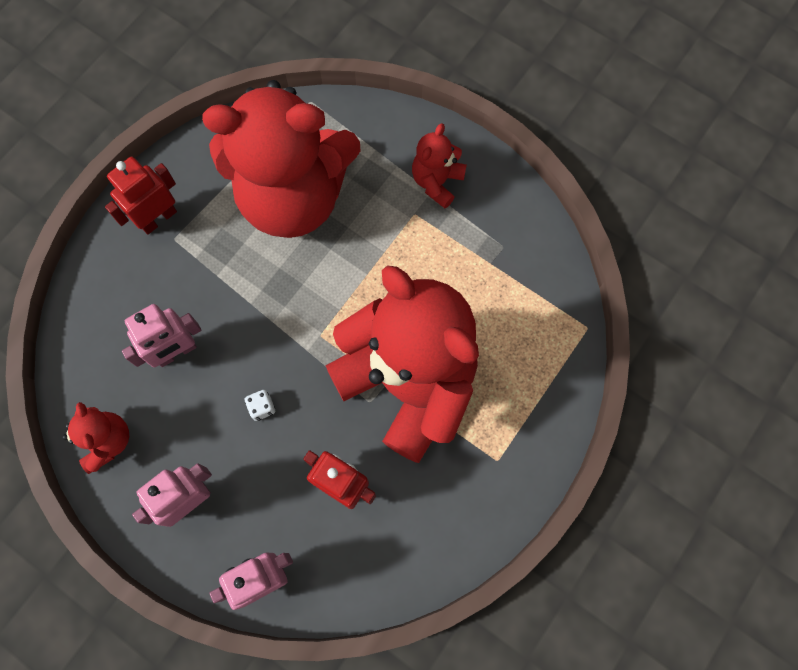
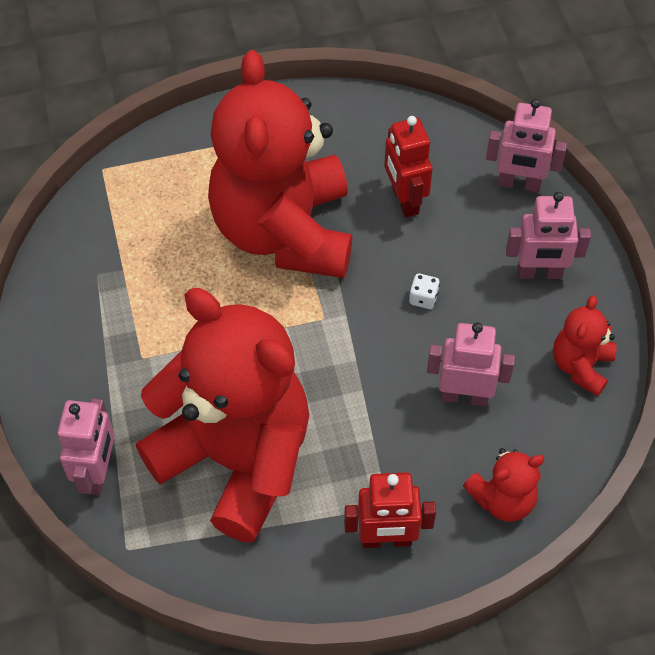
camera: 140 degrees left, 15 degrees down
red teddy bear [412,123,467,208] -> red teddy bear moved to [463,448,545,522]
none -> pink robot [57,398,115,495]

